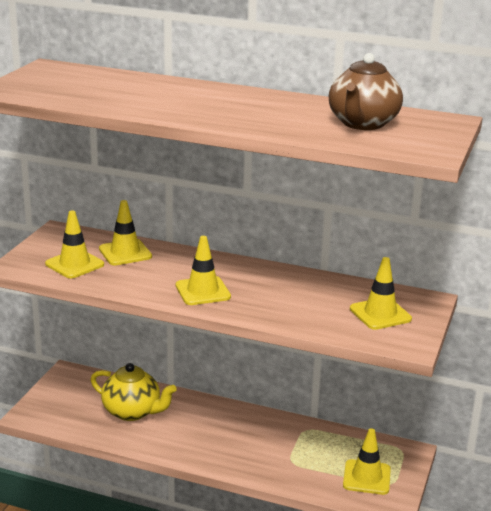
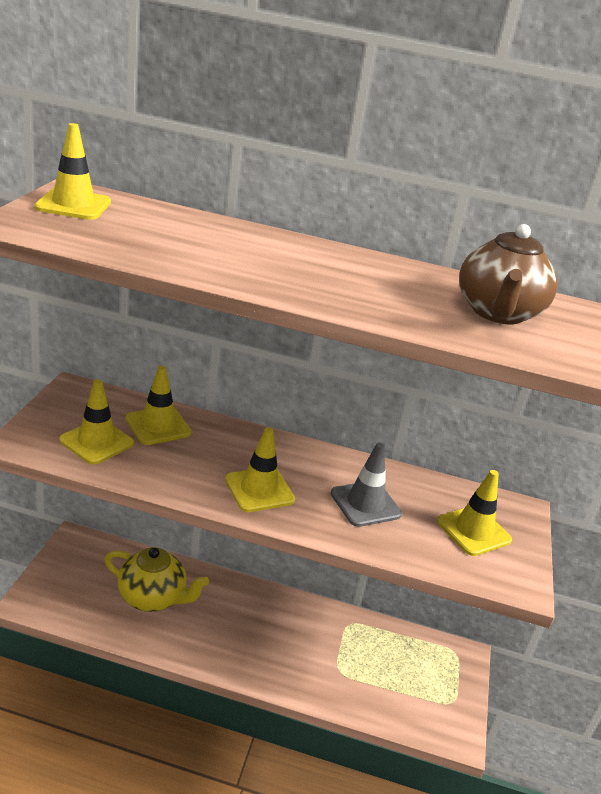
camera: 10 degrees left, 5 degrees up
yellow traffic cone [343,428,391,495] -> yellow traffic cone moved to [34,123,111,220]
none -> grey traffic cone [331,443,402,527]

